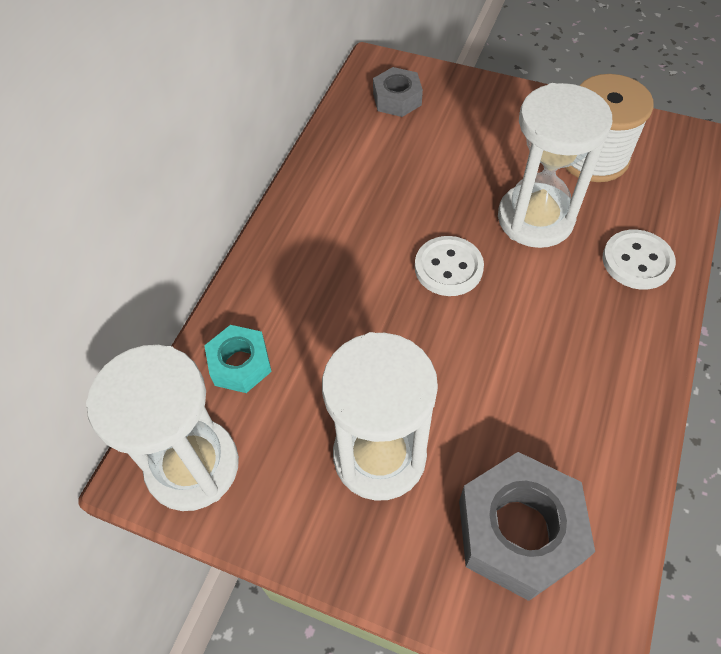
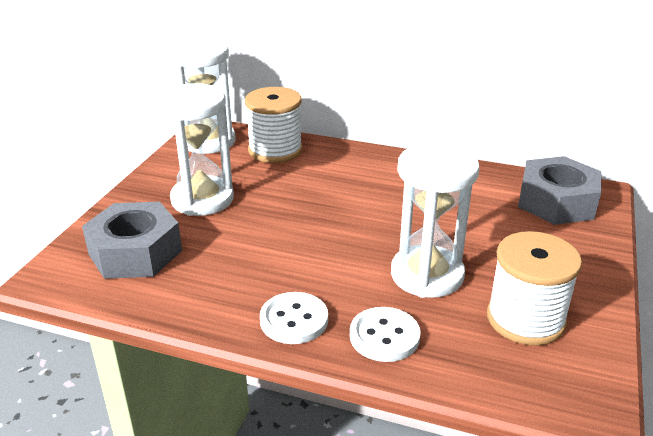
camera: 85 degrees right, 25 degrees down
turquoise nut [204,325,272,393] -> white spool [245,87,303,163]
grey nut [373,67,423,117] -> grey nut [518,156,601,225], size x1.72
white button [415,236,484,296] -> white button moved to [260,292,328,344]

